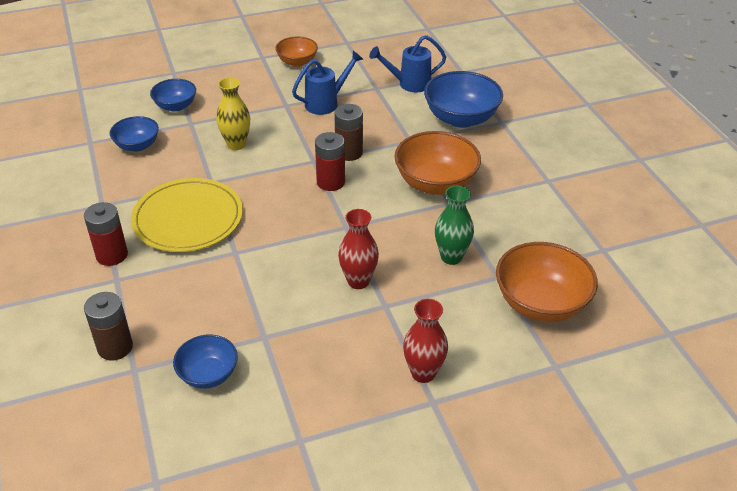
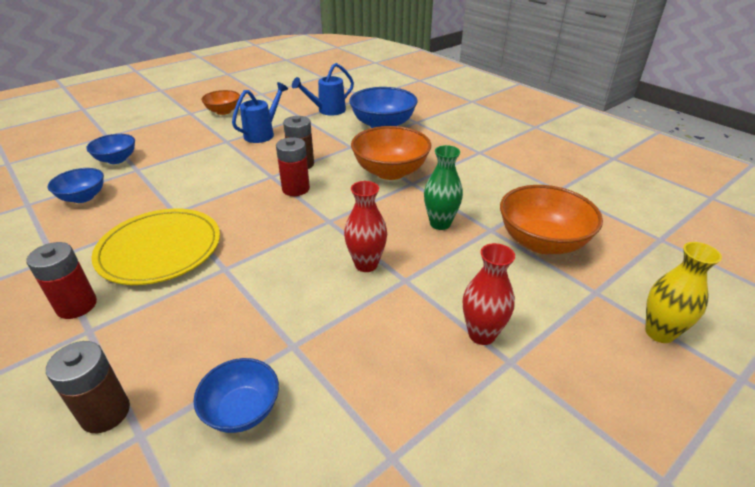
camera: 20 degrees left, 5 degrees down
yellow vase [216,77,250,150] -> yellow vase moved to [645,242,722,343]

